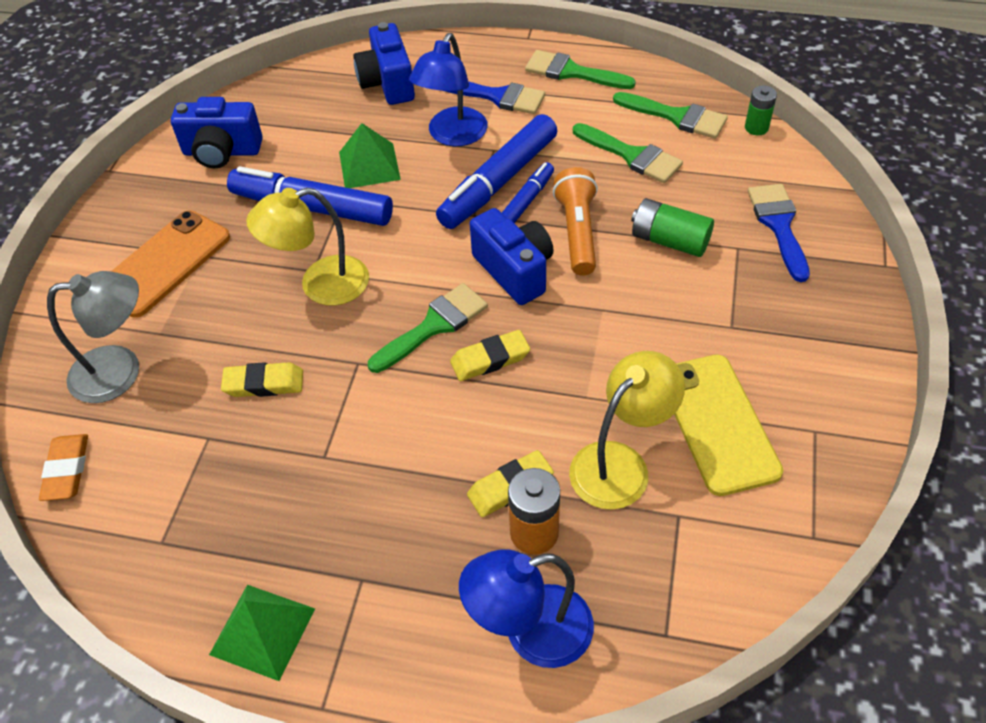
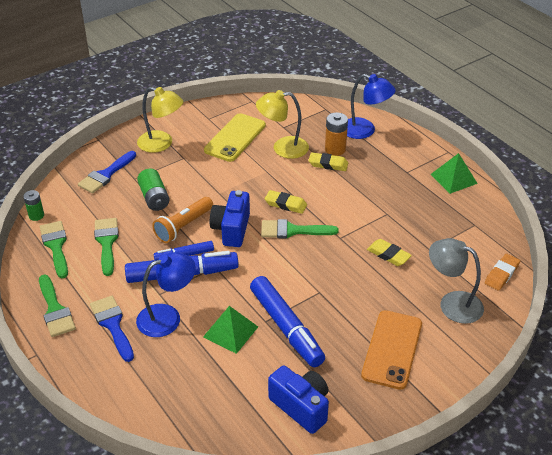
camera: 140 degrees left, 10 degrees down
orange phone [111,210,230,318] -> orange phone turned 60 degrees counterclockwise [361,310,422,390]
yellow lamp [246,188,369,306] -> yellow lamp moved to [137,87,183,153]
blue camera [353,22,415,105] -> none

